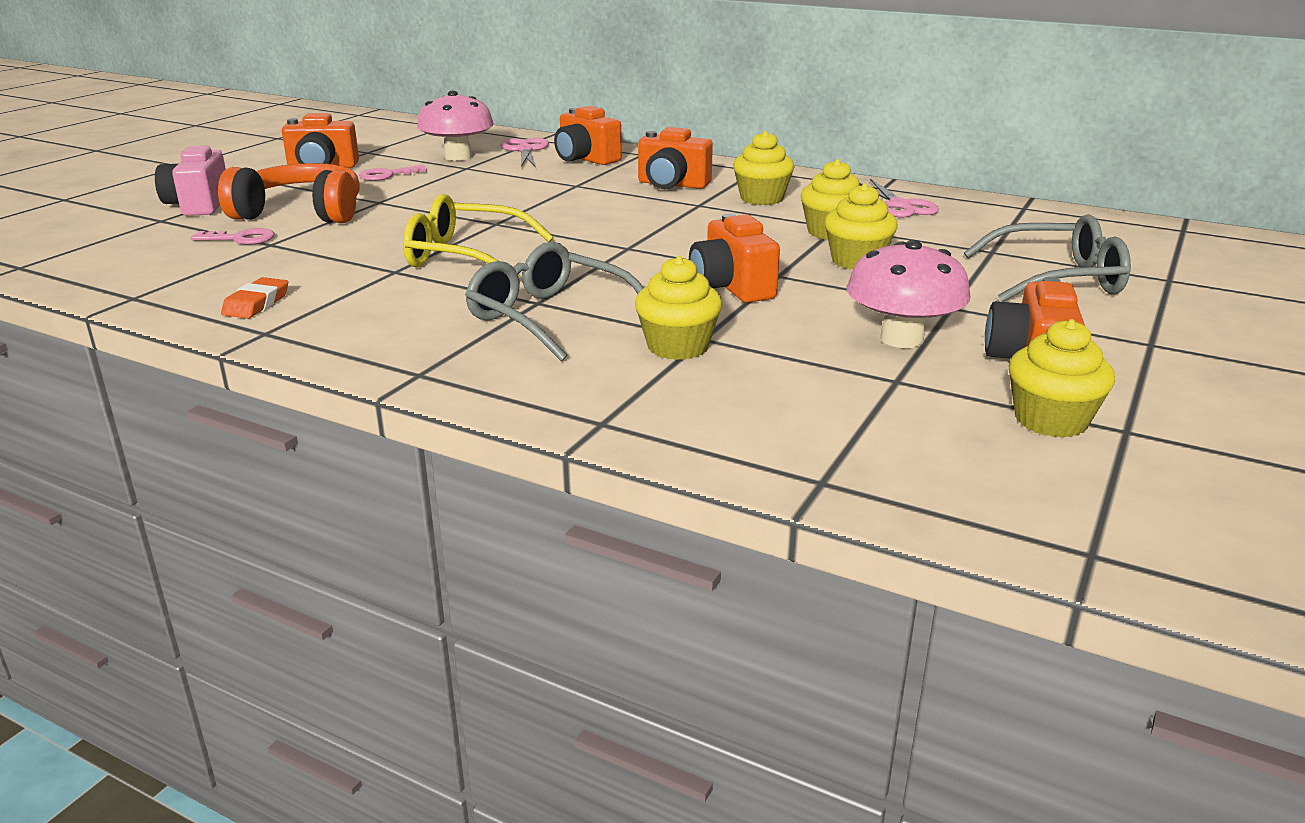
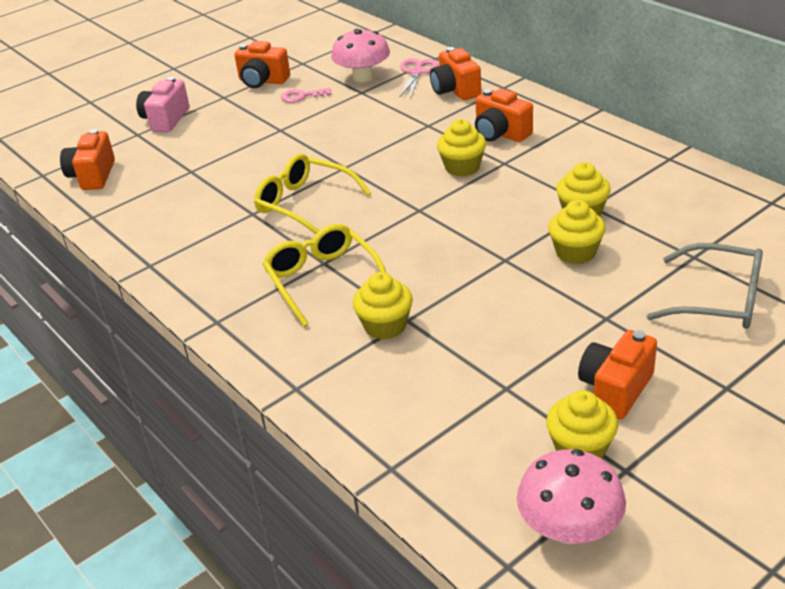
camera: 25 degrees right, 10 degrees up
pink key [191,228,275,245] -> none
orange headphones [218,163,360,223] -> none
orange eraser [221,277,288,319] -> none
grey glasses [465,242,644,361] -> yellow glasses [263,224,386,327]
orange camera [689,213,780,303] -> orange camera moved to [60,129,115,190]
yellow cupcake [733,131,795,205] -> yellow cupcake moved to [437,119,486,177]
pink mushroom [846,240,970,348] -> pink mushroom moved to [517,449,626,544]
pink scissors [859,179,939,218] -> none

